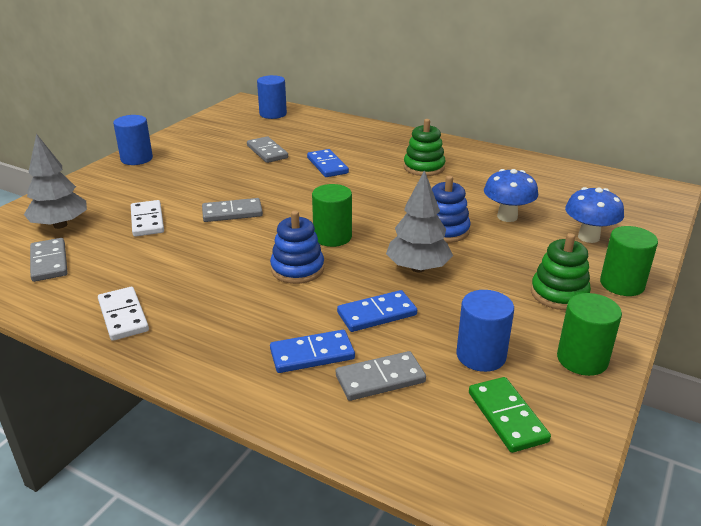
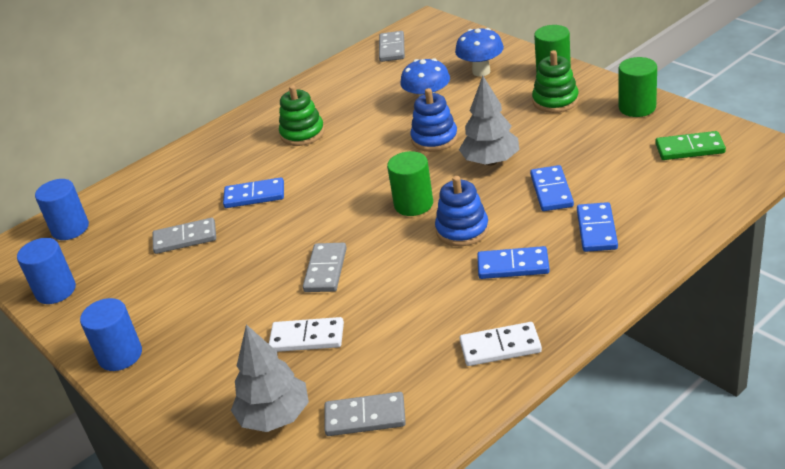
camera: 65 degrees left, 5 degrees up
grey domino [336,351,426,401] -> grey domino moved to [379,31,405,62]
blue cylinder [456,290,514,372] -> blue cylinder moved to [17,238,76,304]
none -> blue domino [477,246,550,279]

